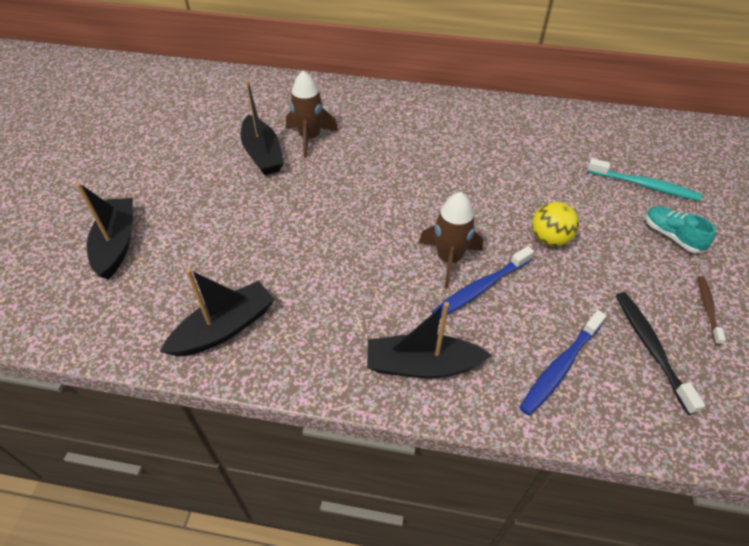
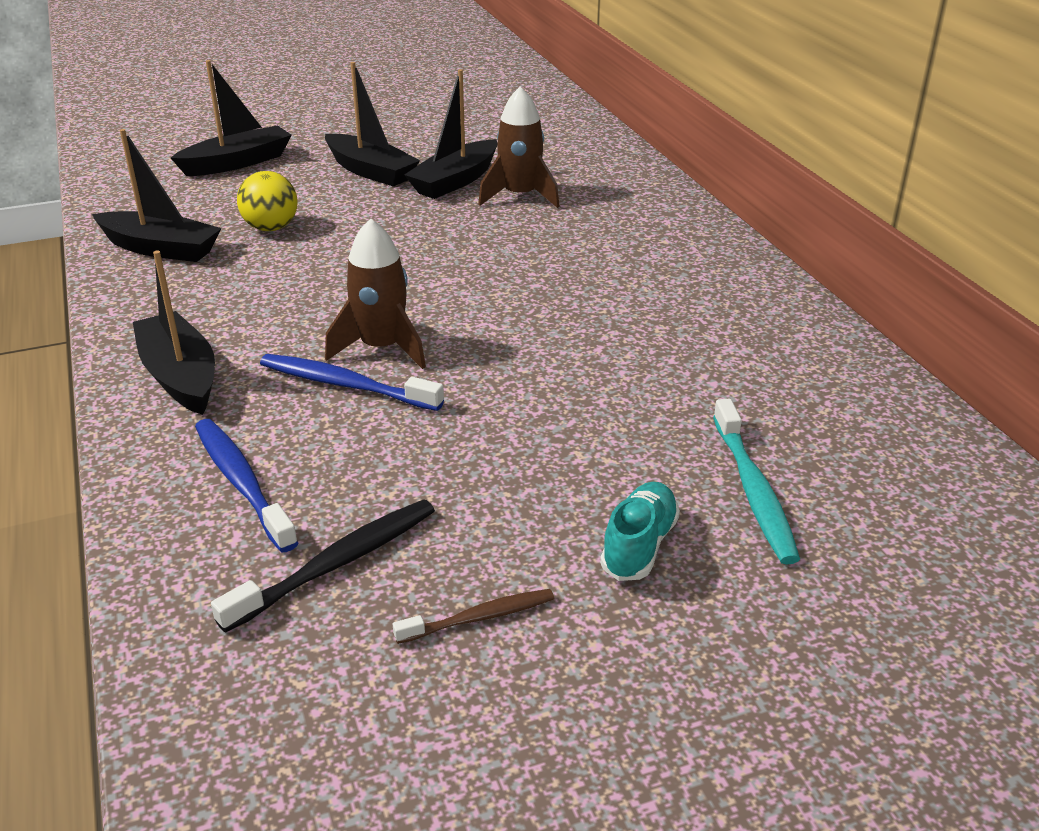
camera: 60 degrees right, 15 degrees down
blue toothbrush [519,310,607,415] -> blue toothbrush turned 45 degrees clockwise [195,419,298,552]
yellow ball [532,202,579,247] -> yellow ball moved to [237,171,298,231]
none -> black boat [325,62,420,187]

